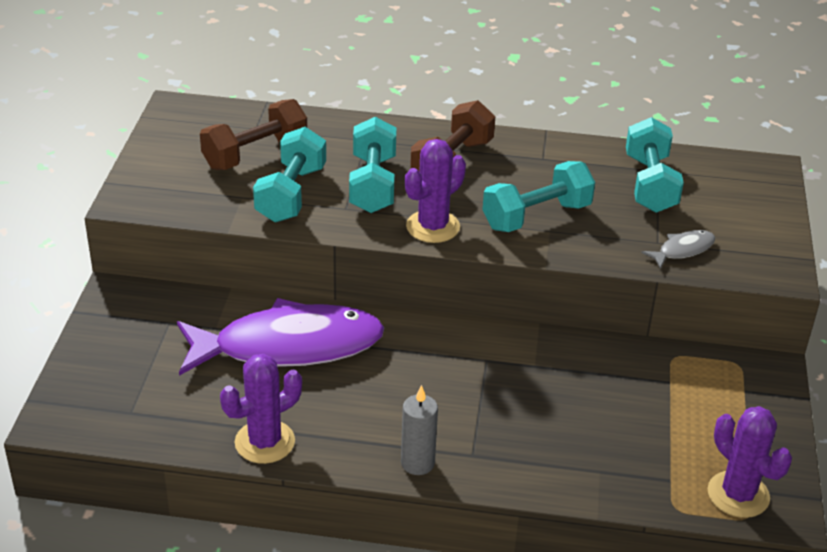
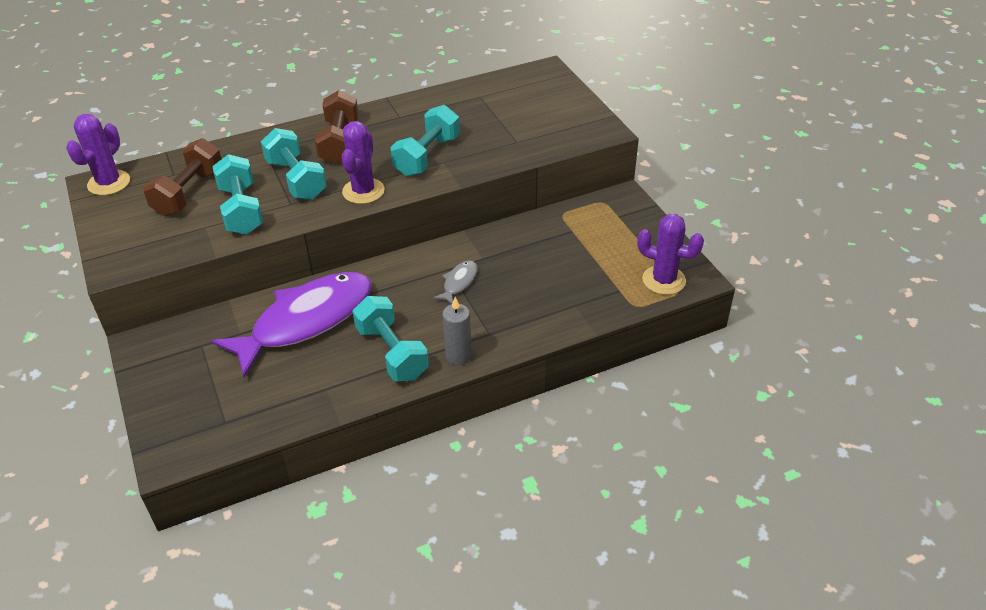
camera: 30 degrees left, 5 degrees up
purple cactus [220,354,302,464] -> purple cactus moved to [66,114,130,195]
turquoise dumbbell [626,117,684,213] -> turquoise dumbbell moved to [352,296,429,381]
grey fish [641,230,715,269] -> grey fish moved to [433,261,477,304]

